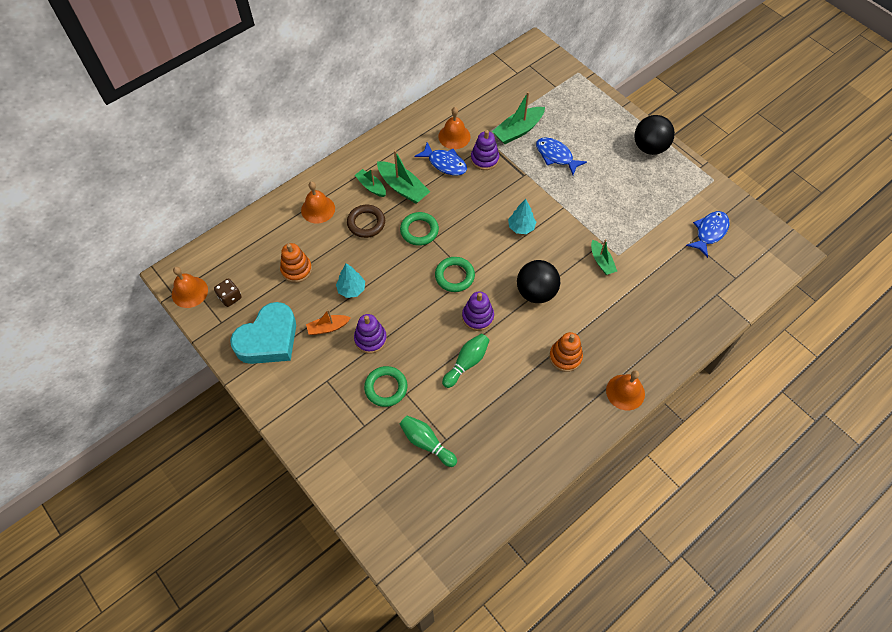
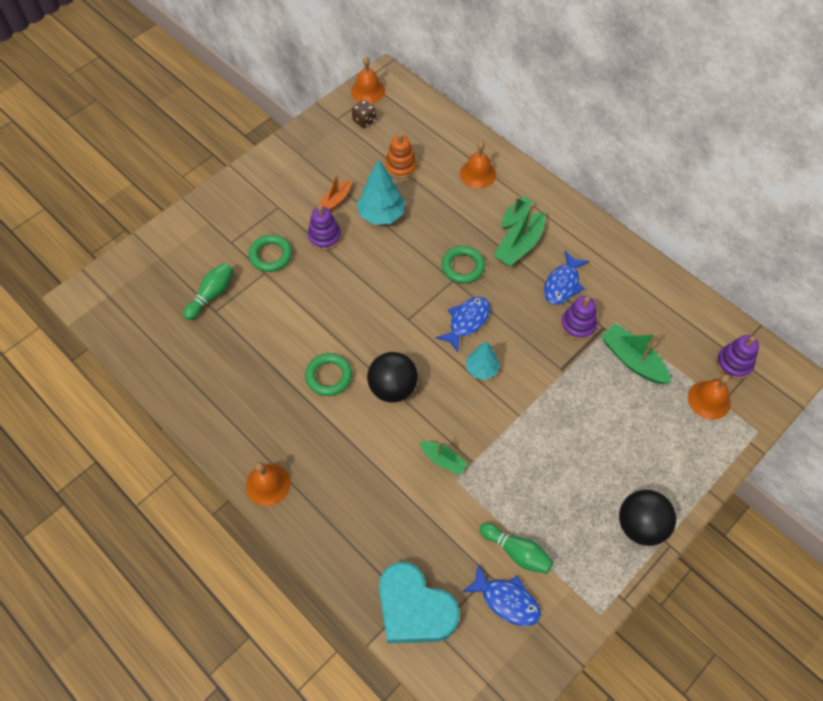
camera: 85 degrees right, 0 degrees up
turquoise heart [230,302,296,364] -> turquoise heart moved to [379,562,460,644]
orange boat [306,309,351,335] -> orange boat turned 120 degrees counterclockwise [317,174,351,211]
turquoise tree [336,263,365,298] -> turquoise tree [357,160,405,225], size x1.57
brown ring [347,205,385,238] -> none
green ring [435,257,475,292] -> green ring moved to [305,353,352,396]
orange bell [438,107,471,149] -> orange bell moved to [688,374,731,420]
green bowling pin [442,333,490,388] -> green bowling pin moved to [479,523,553,574]
purple stacking toy [462,291,494,331] -> purple stacking toy moved to [716,335,759,379]
blue fish [536,137,587,175] -> blue fish moved to [436,297,490,352]
orange stacking toy [549,332,583,372] -> none
green boat [591,239,617,275] -> green boat turned 120 degrees counterclockwise [419,441,468,475]

